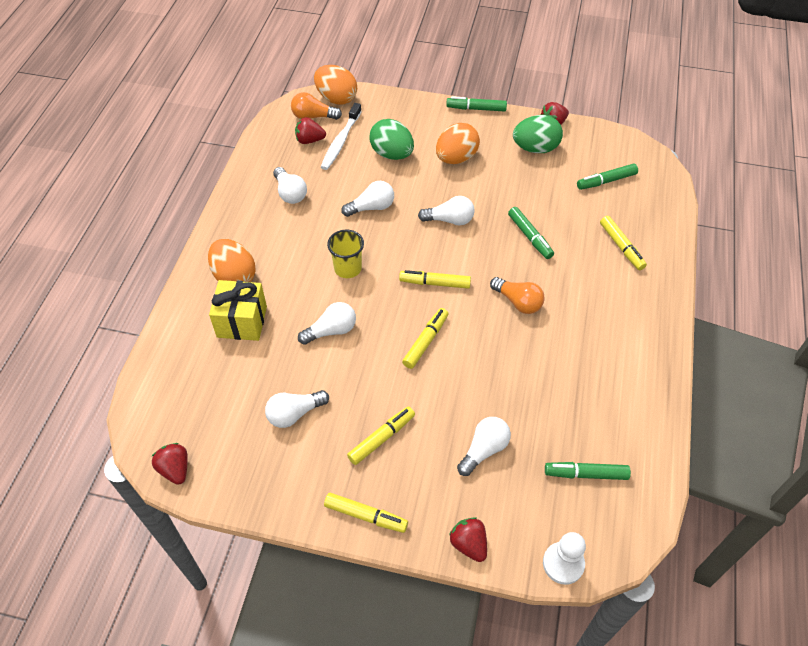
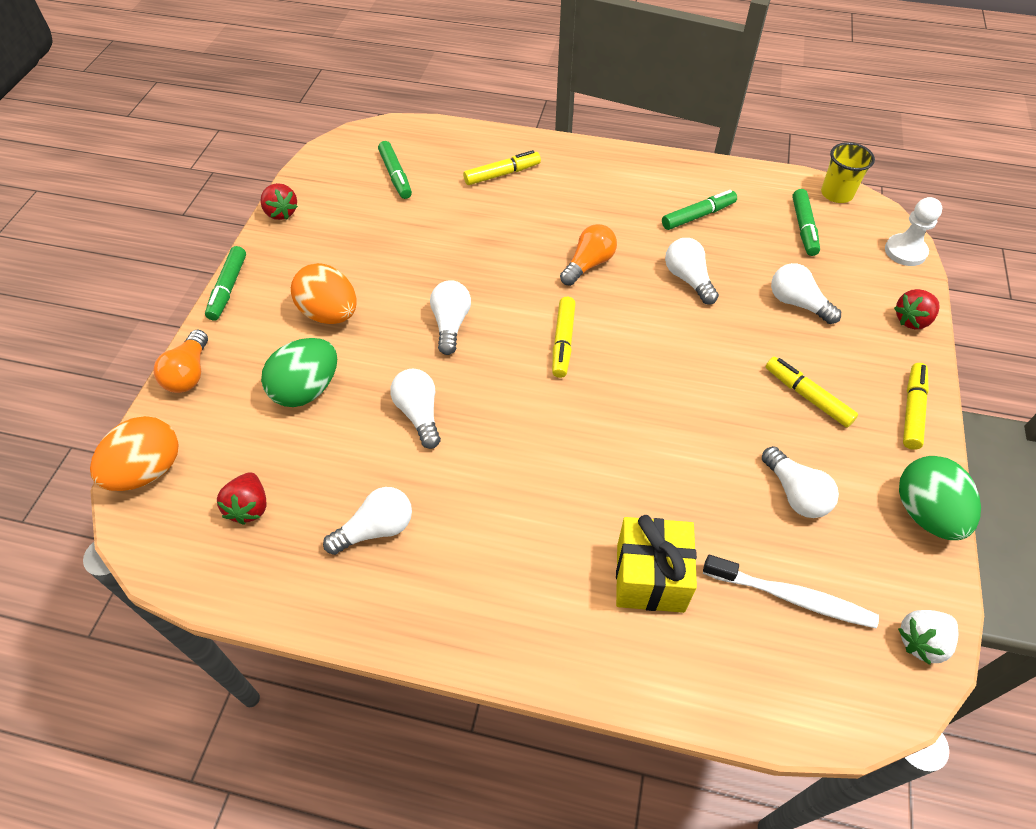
camera: 90 degrees left, 0 degrees up
red strawberry [152,443,188,485] -> white strawberry [898,610,958,665]
orange egg [208,239,256,282] -> none
orange light bulb [291,92,342,120] -> orange light bulb moved to [153,330,208,393]
white light bulb [298,302,356,345] -> white light bulb moved to [665,238,719,305]
white toothbrush [321,103,362,170] -> white toothbrush moved to [703,555,879,628]
yellow cup [327,230,364,278] -> yellow cup moved to [821,142,875,203]
yellow marker [402,308,449,369] -> none
green marker [508,207,554,259] -> green marker moved to [662,190,737,230]
green egg [513,115,563,153] -> green egg moved to [899,456,981,540]

